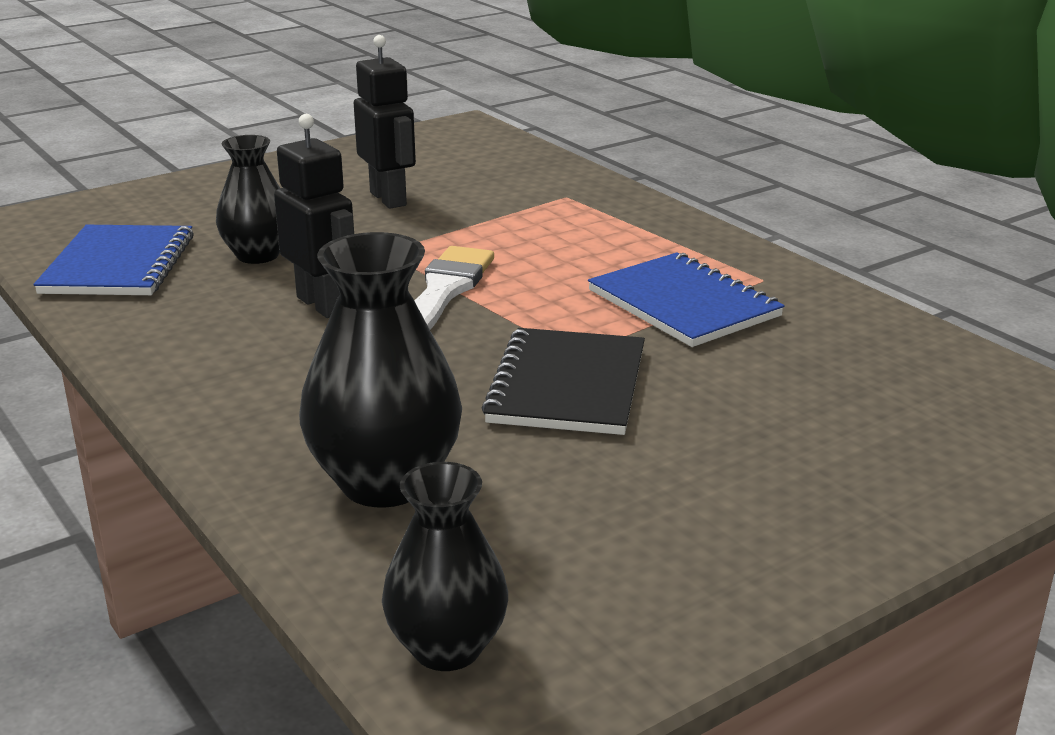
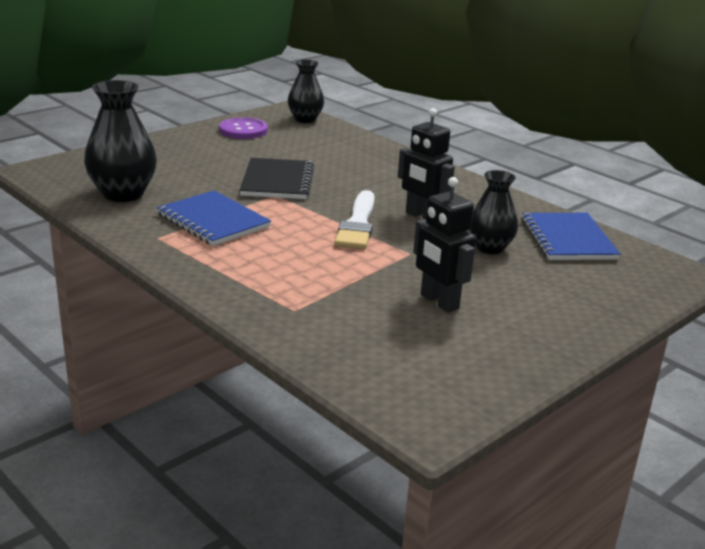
camera: 170 degrees right, 0 degrees up
black vase [299,232,462,508] -> black vase moved to [84,80,157,202]
none -> purple button [219,117,268,139]

